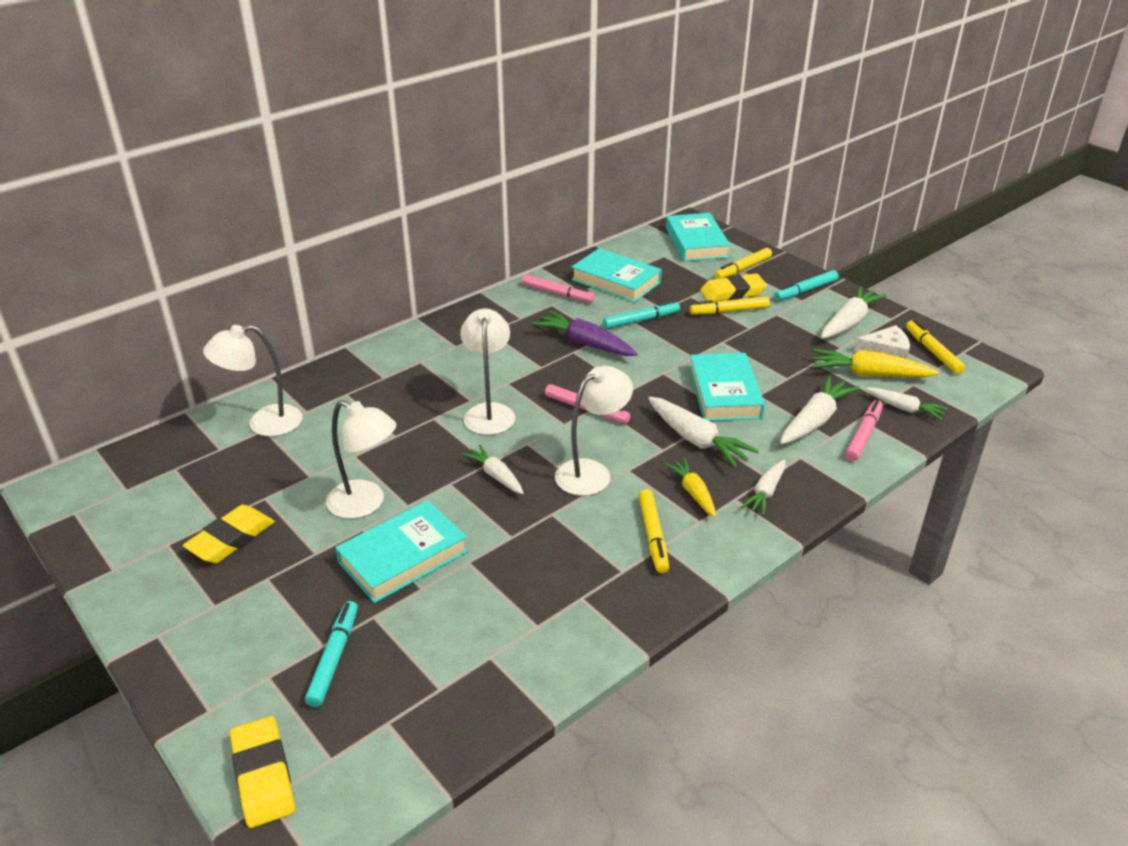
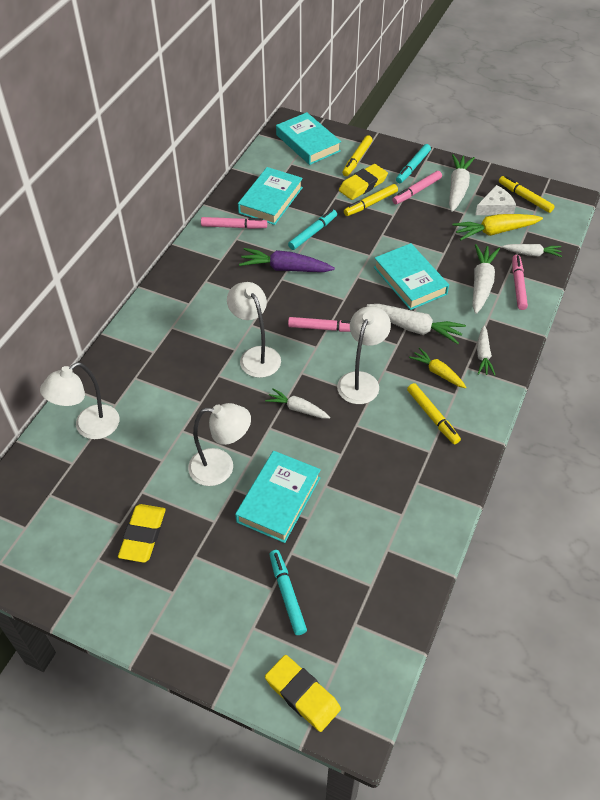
camera: 25 degrees left, 15 degrees up
turquoise book [571,248,662,303] -> turquoise book turned 75 degrees counterclockwise [238,167,303,225]
none -> pink marker [392,171,442,204]

